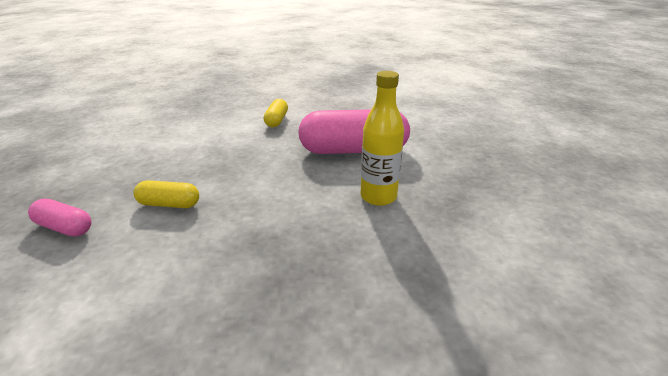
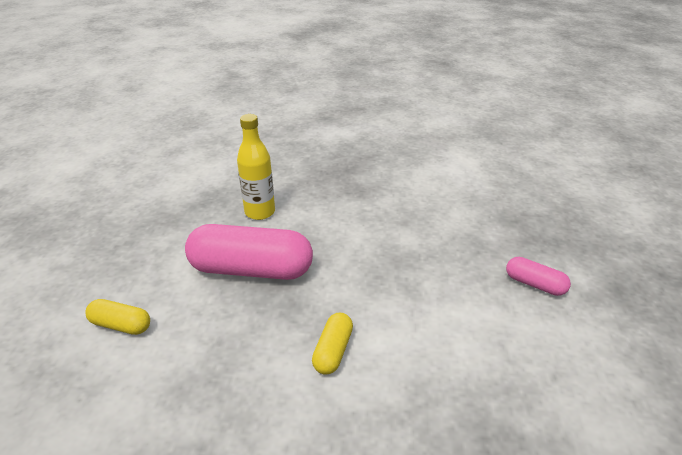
camera: 170 degrees left, 5 degrees up
pink capsule [28,198,92,237] -> pink capsule moved to [506,257,571,296]
yellow capsule [134,180,199,208] -> yellow capsule moved to [85,299,150,335]

